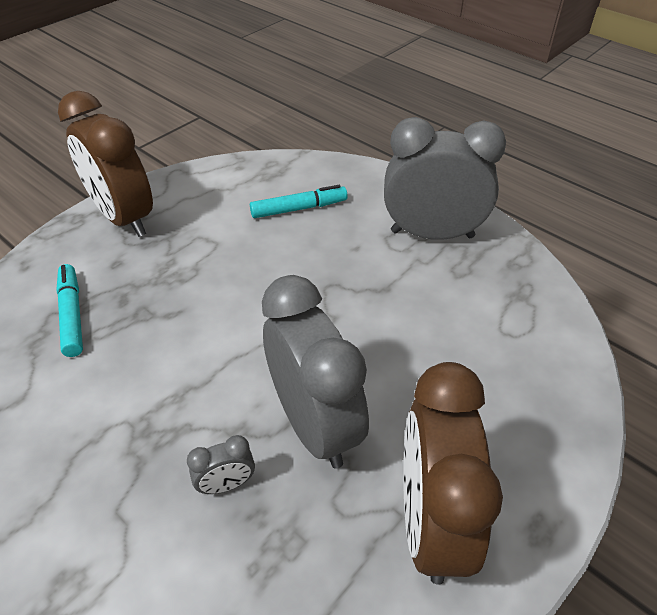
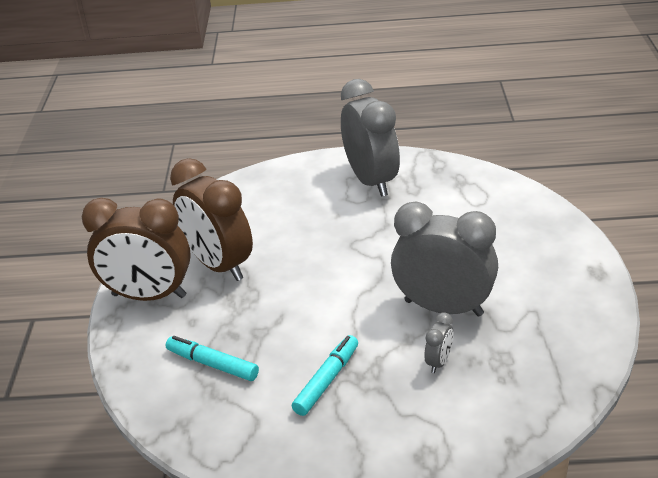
camera: 40 degrees left, 10 degrees down
turquoise marker [250,185,348,218] -> turquoise marker moved to [292,335,358,416]
grey clock [384,117,506,240] -> grey clock turned 105 degrees clockwise [341,79,400,197]
brown clock [403,362,503,585] -> brown clock moved to [170,158,253,281]

